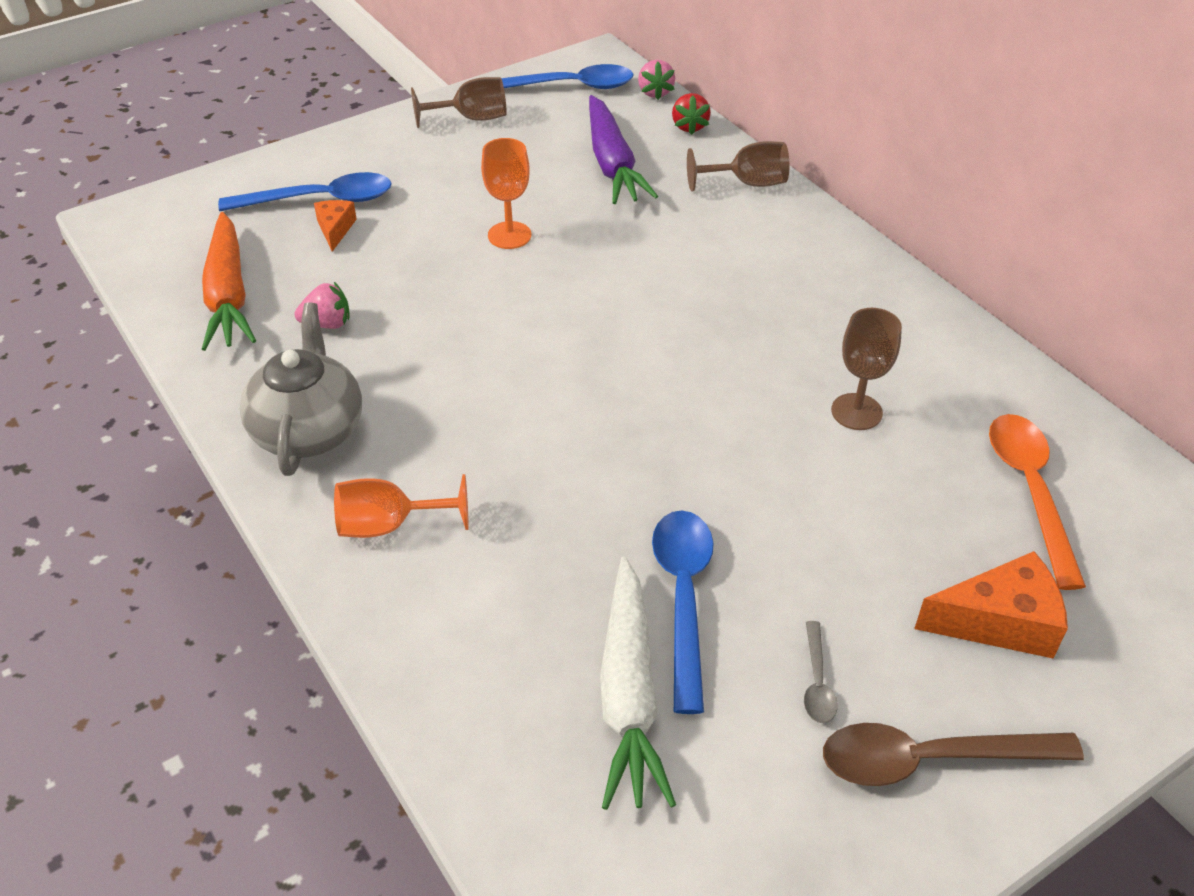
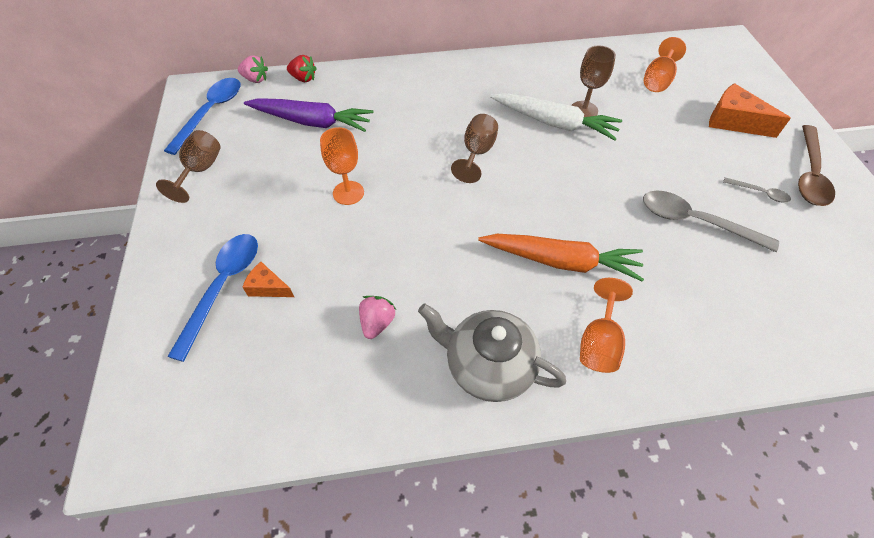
camera: 65 degrees left, 10 degrees up
orange carrot [202,212,256,351] -> orange carrot moved to [478,234,644,282]
white carrot [600,556,676,810] -> white carrot moved to [490,93,622,141]
blue spoon [652,510,714,714] -> grey spoon [643,191,779,252]
brown goblet [687,141,789,192] -> brown goblet moved to [451,114,498,183]
orange cheese [914,551,1068,659] -> orange cheese turned 75 degrees counterclockwise [709,83,791,138]
orange spoon [989,414,1086,590] -> orange goblet [644,37,686,92]

